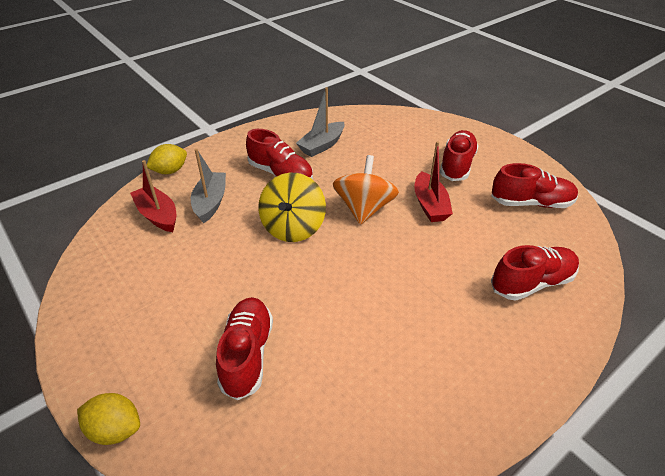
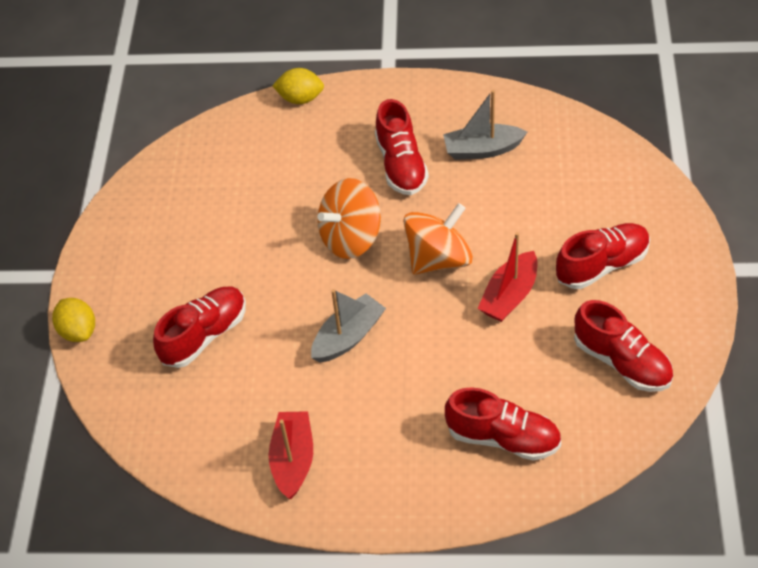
camera: 45 degrees right, 10 degrees up
red boat [130,160,176,232] -> red boat moved to [268,411,313,499]
grey boat [191,149,226,223] -> grey boat moved to [311,289,386,363]
yellow spinning top [258,173,326,242] -> orange spinning top [317,178,381,259]

